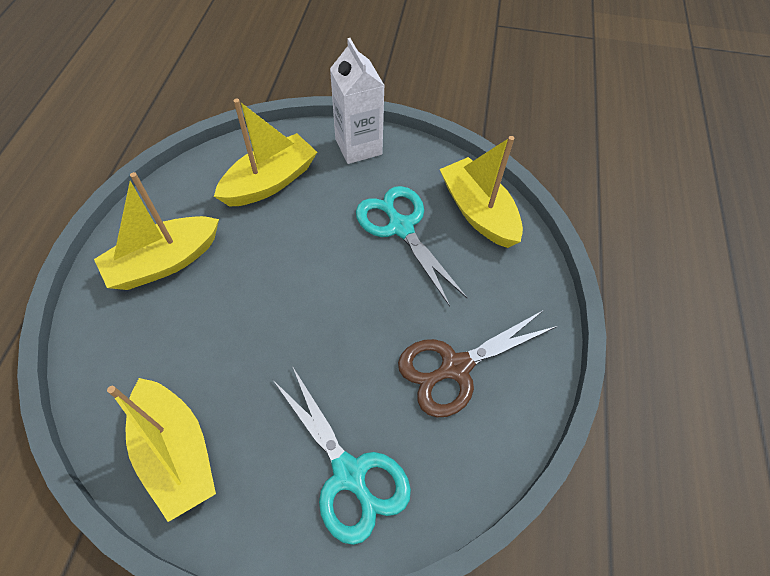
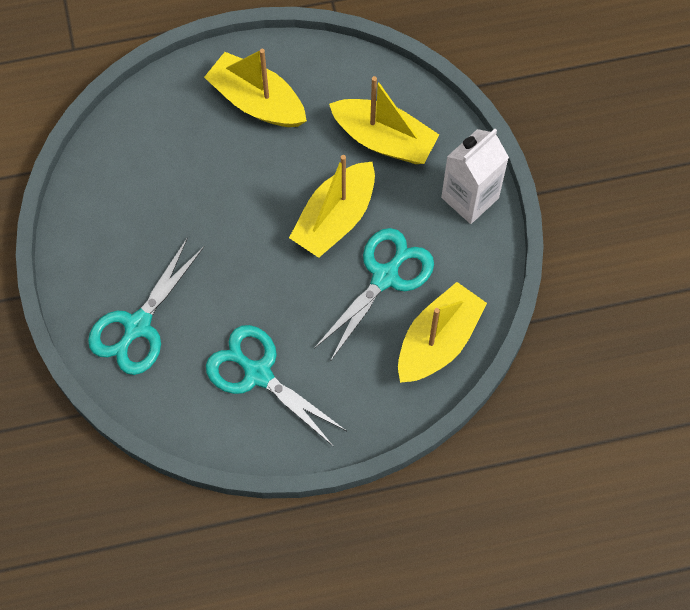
camera: 70 degrees right, 10 degrees up
yellow boat [107,378,216,522] -> yellow boat moved to [289,155,375,258]
brown scissors [398,310,558,418] -> turquoise scissors [206,325,347,447]

